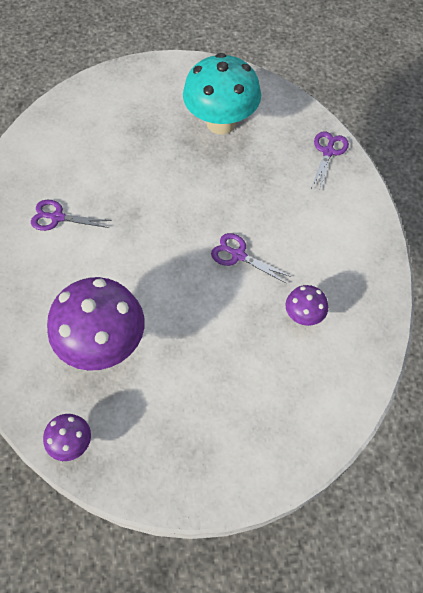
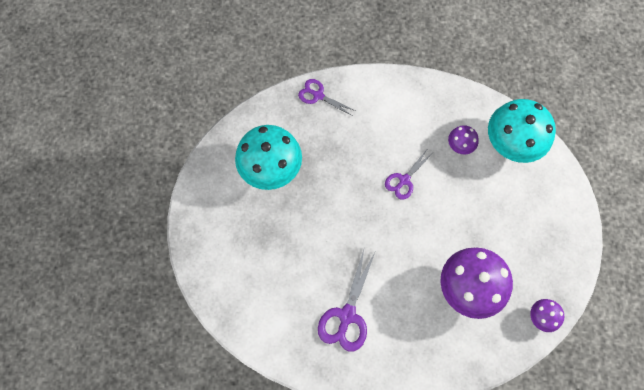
camera: 80 degrees left, 10 degrees up
purple scissors [31,200,112,231] -> purple scissors [318,250,375,352], size x1.57
none -> turquoise mushroom [488,99,556,163]

